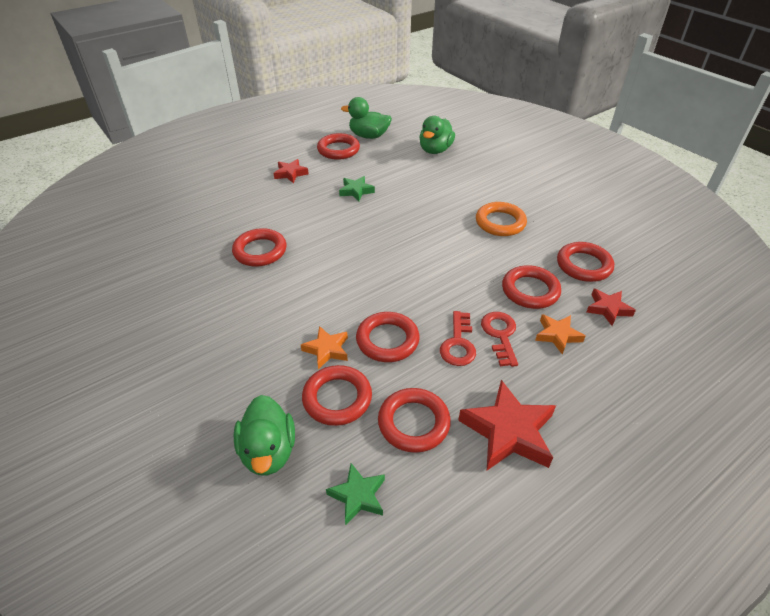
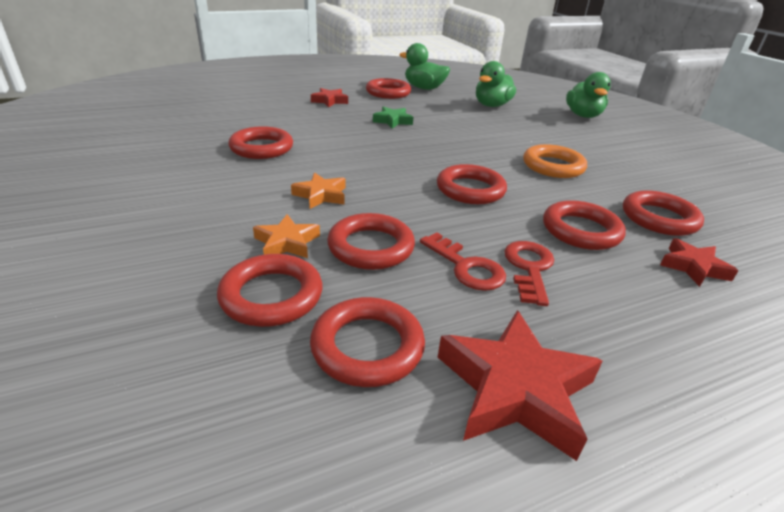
camera: 10 degrees right, 10 degrees down
green duck [234,395,295,476] -> green duck moved to [566,72,611,118]
green star [326,463,385,525] -> none
red key [440,311,476,366] -> red key turned 60 degrees counterclockwise [420,232,506,291]
orange star [535,314,586,354] -> orange star moved to [291,173,345,209]
none -> red ring [437,164,507,204]

